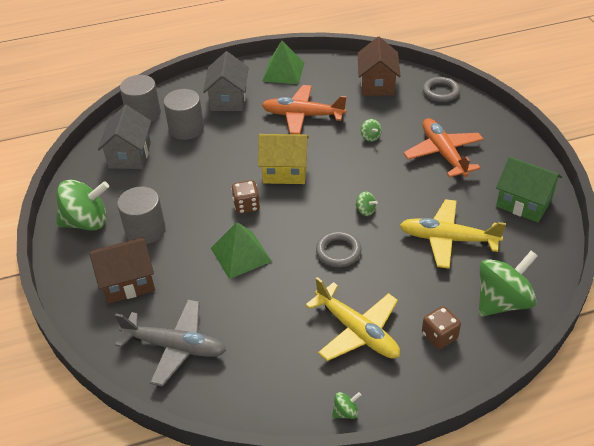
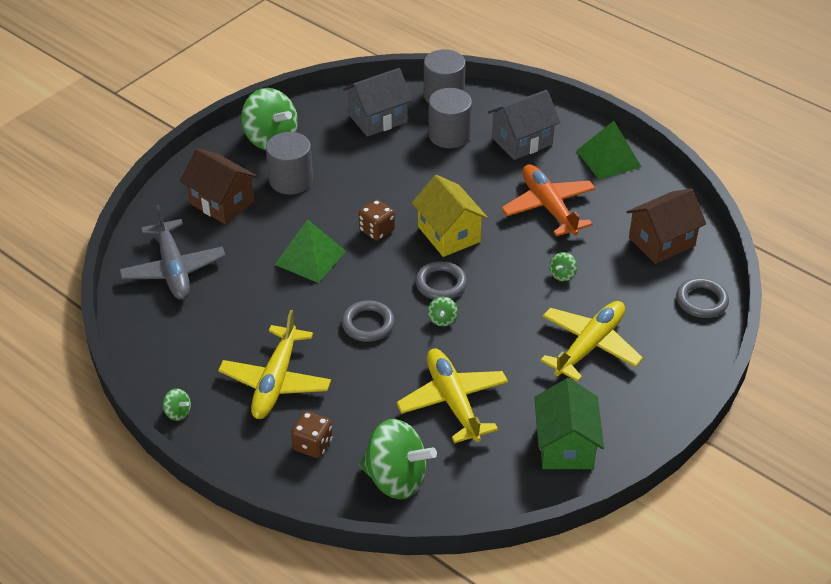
camera: 55 degrees right, 0 degrees up
orange plane [403,118,484,177] -> yellow plane [540,301,643,382]
none -> grey ring [415,261,467,300]

